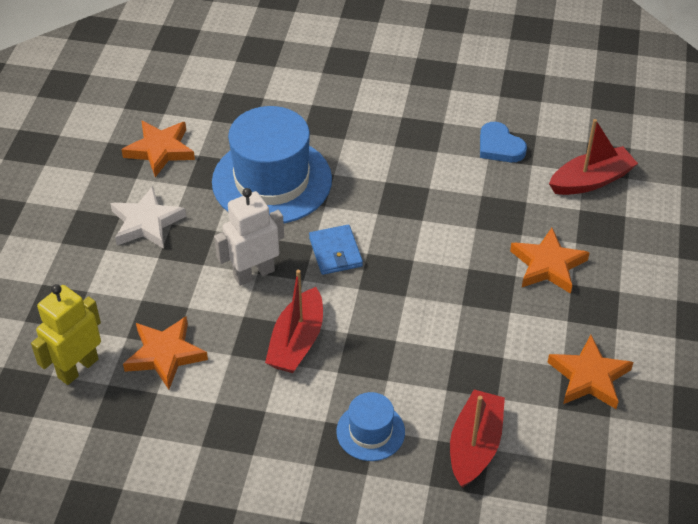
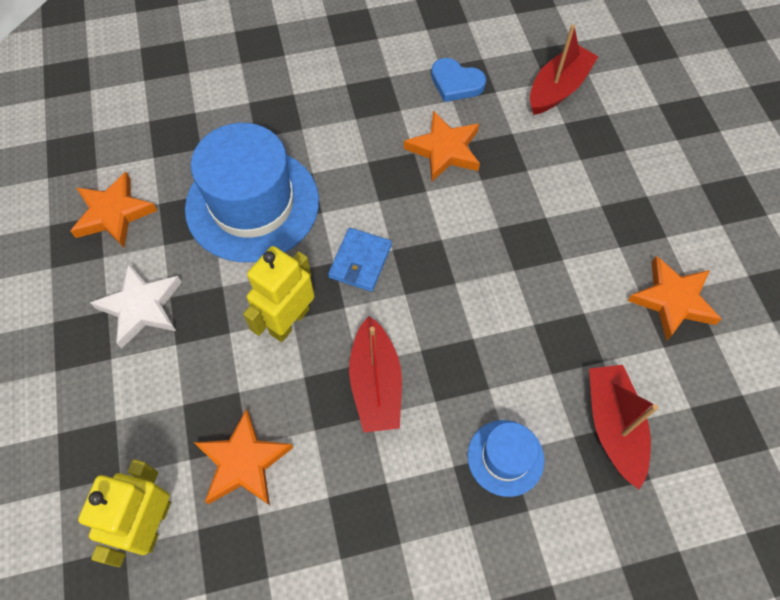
camera: 25 degrees left, 15 degrees up
white robot [214,188,284,286] -> yellow robot [243,246,315,342]
blue wallet [309,225,363,275] -> blue wallet turned 60 degrees clockwise [328,228,392,292]
orange star [510,228,590,294] -> orange star moved to [404,111,480,182]

